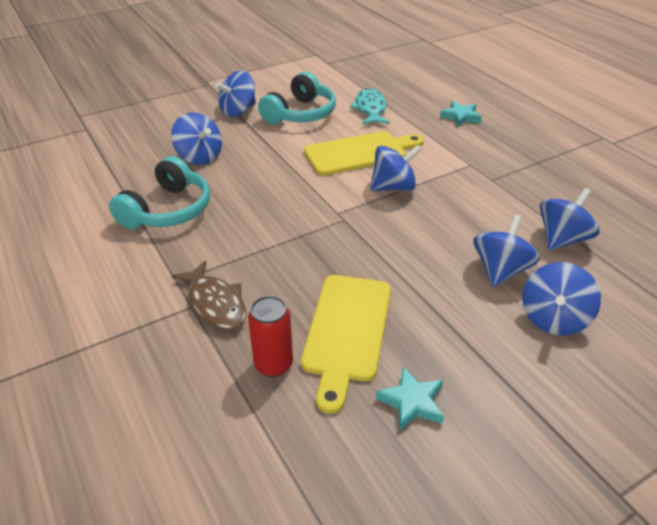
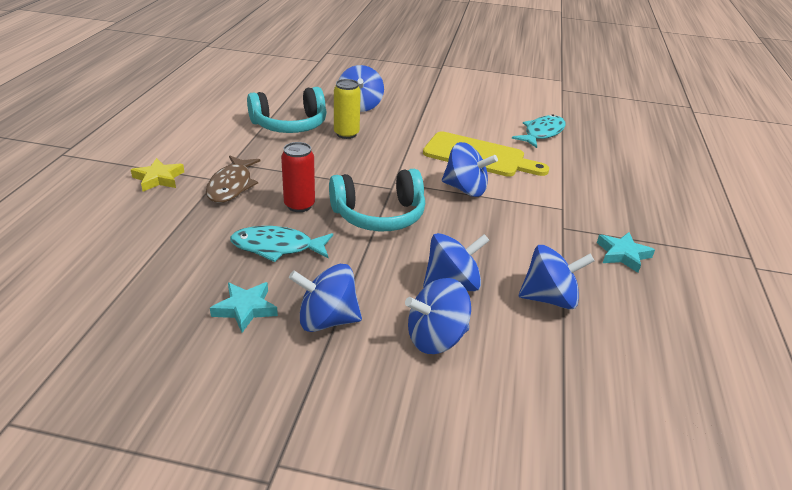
camera: 40 degrees right, 5 degrees down
blue spinning top [215,71,256,117] -> blue spinning top moved to [289,264,362,332]
red can [248,296,293,377] -> red can moved to [281,142,315,212]
turquoise headphones [258,72,336,124] -> turquoise headphones moved to [329,169,425,231]
yellow cutting board [301,275,391,414] -> turquoise fish [230,226,333,262]
turquoise star [440,101,482,127] -> turquoise star moved to [597,232,655,273]
none -> yellow star [131,158,184,192]
none -> yellow can [334,79,361,139]

